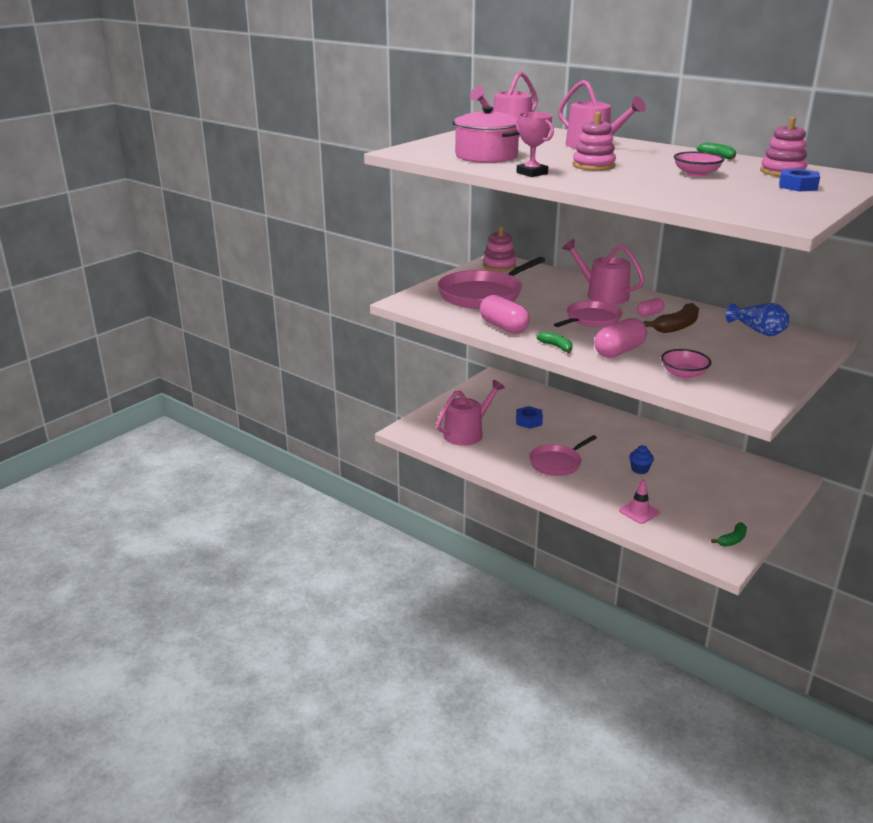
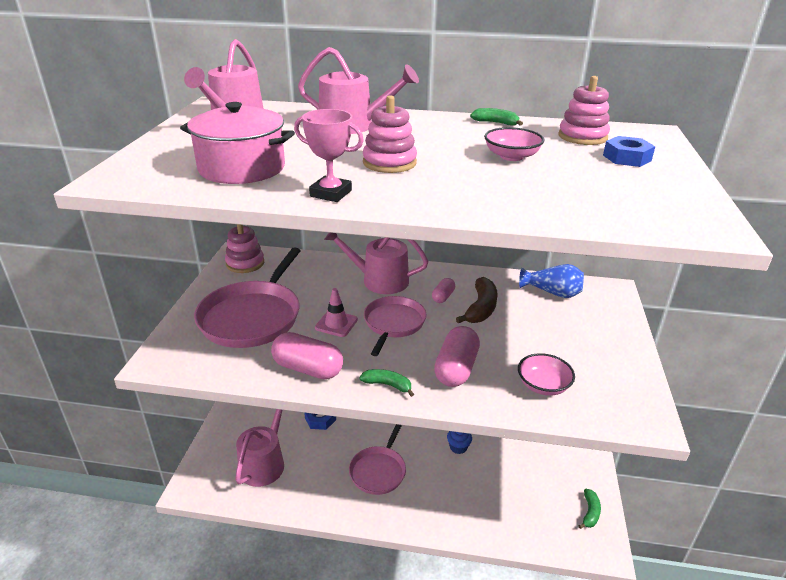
camera: 30 degrees left, 5 degrees up
pink traffic cone [619,479,660,524] -> pink traffic cone moved to [315,288,358,337]

